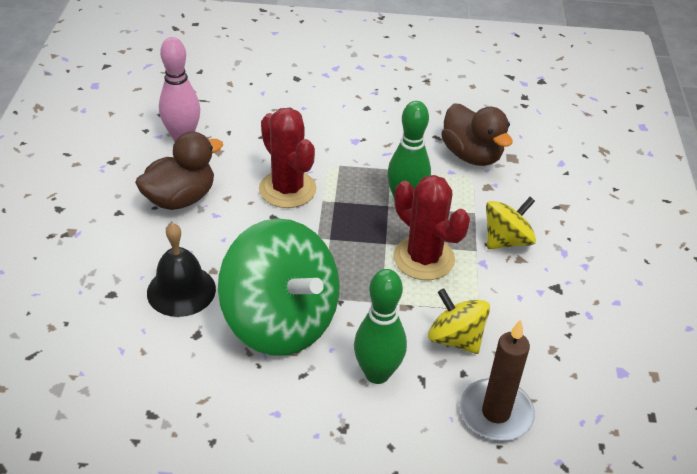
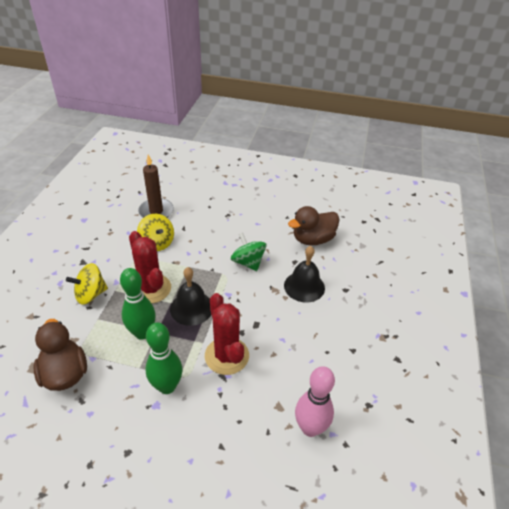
camera: 170 degrees left, 0 degrees up
brown duck [135,131,223,210] -> brown duck moved to [288,206,340,245]
green spinning top [218,218,340,356] -> green spinning top [231,233,267,271], size x0.52
green bowling pin [354,269,407,384] -> green bowling pin moved to [146,322,182,394]
none -> black bell [170,267,211,326]

